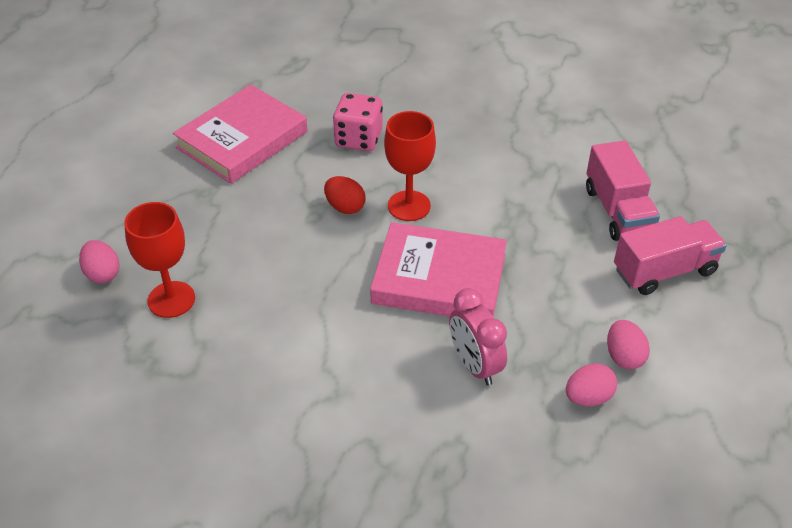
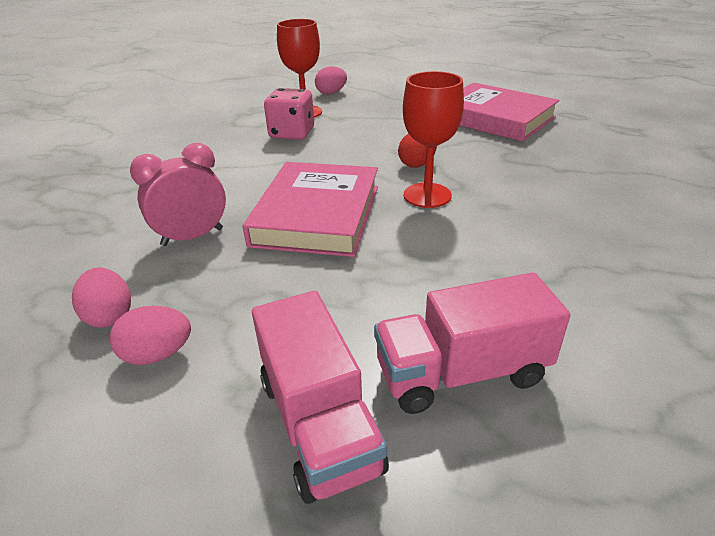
camera: 90 degrees right, 10 degrees down
pink dice [333,93,383,151] -> pink dice moved to [264,88,314,140]

